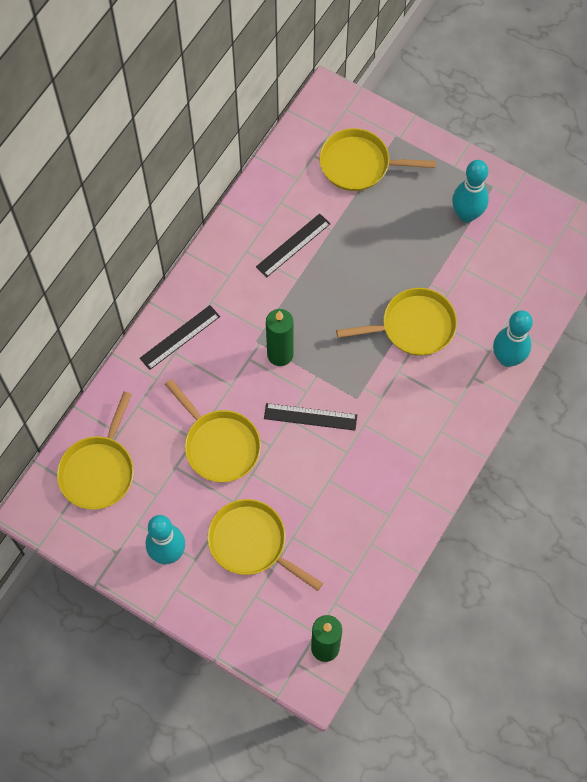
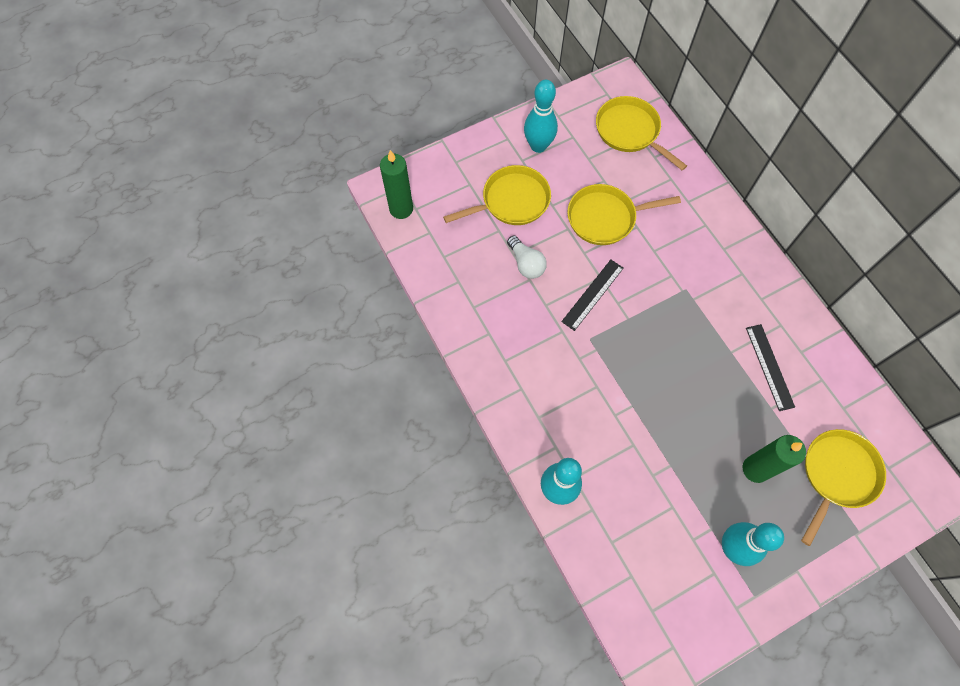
camera: 120 degrees right, 0 degrees up
black ruler [140,305,220,370] -> none
green candle [266,309,293,366] -> green candle moved to [743,435,806,483]
yellow pan [336,288,457,356] -> none
none -> white light bulb [507,235,547,279]

